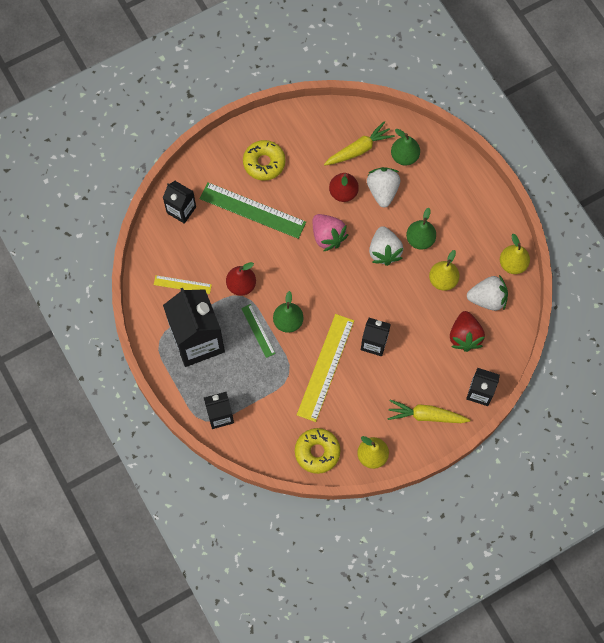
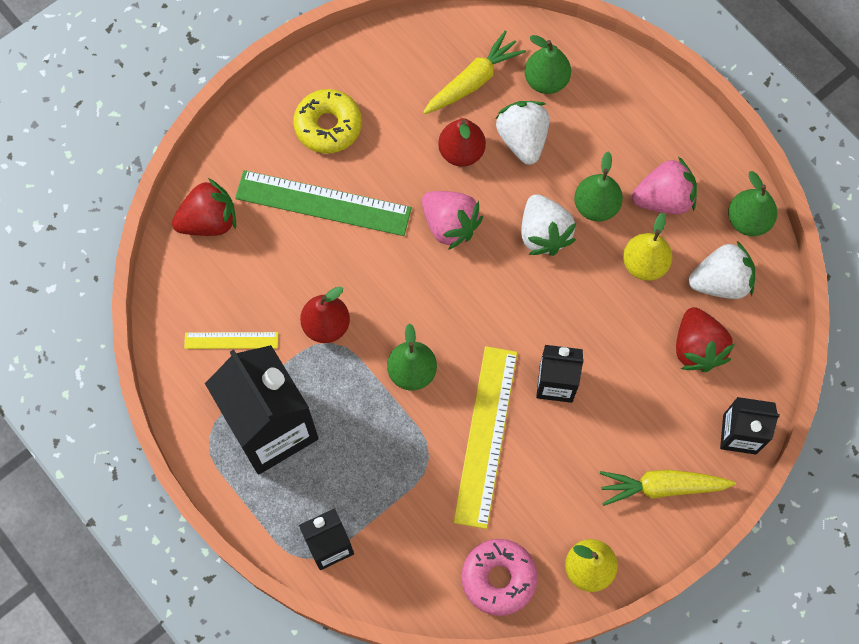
camera: 10 degrees left, 0 degrees up
black carton [163,181,196,224] -> red strawberry [172,178,236,236]
green ruler [241,304,276,358] -> none
yellow donut [295,428,340,474] -> pink donut [461,539,538,616]
yellow pear [500,234,530,274] -> green pear [728,171,777,236]
none -> pink strawberry [632,157,697,214]

